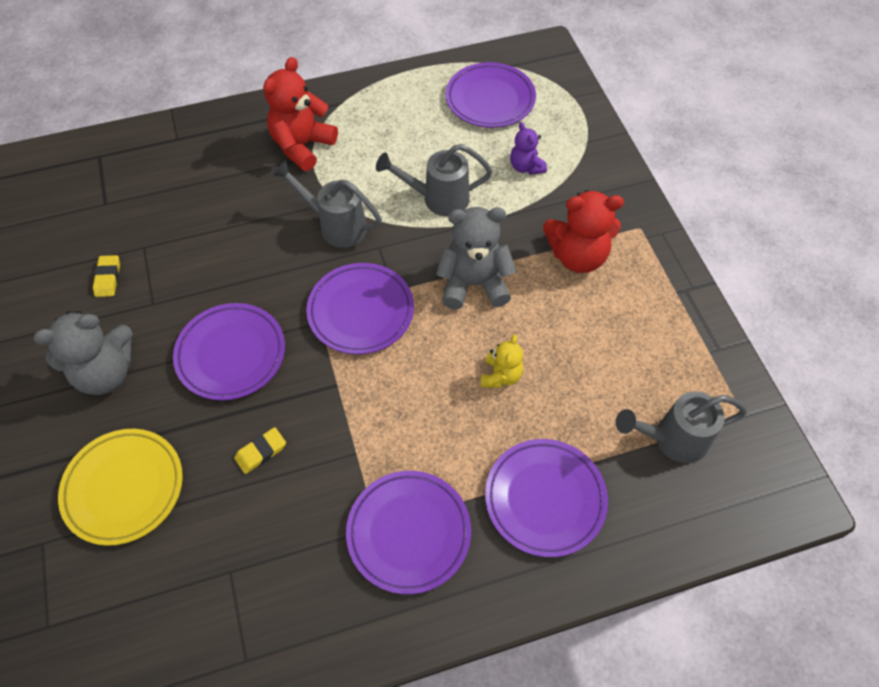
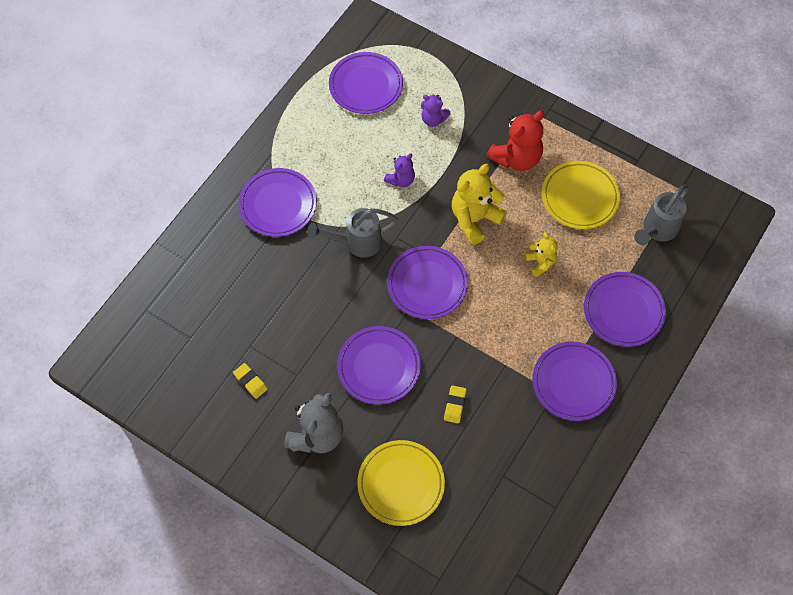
camera: 40 degrees left, 5 degrees up
red teddy bear [263,57,338,171] -> purple plate [238,168,317,237]
grey watering can [376,144,493,216] -> purple teddy bear [384,153,415,187]
grey teddy bear [436,207,517,310] -> yellow teddy bear [452,164,507,245]
none -> yellow plate [542,161,620,229]

